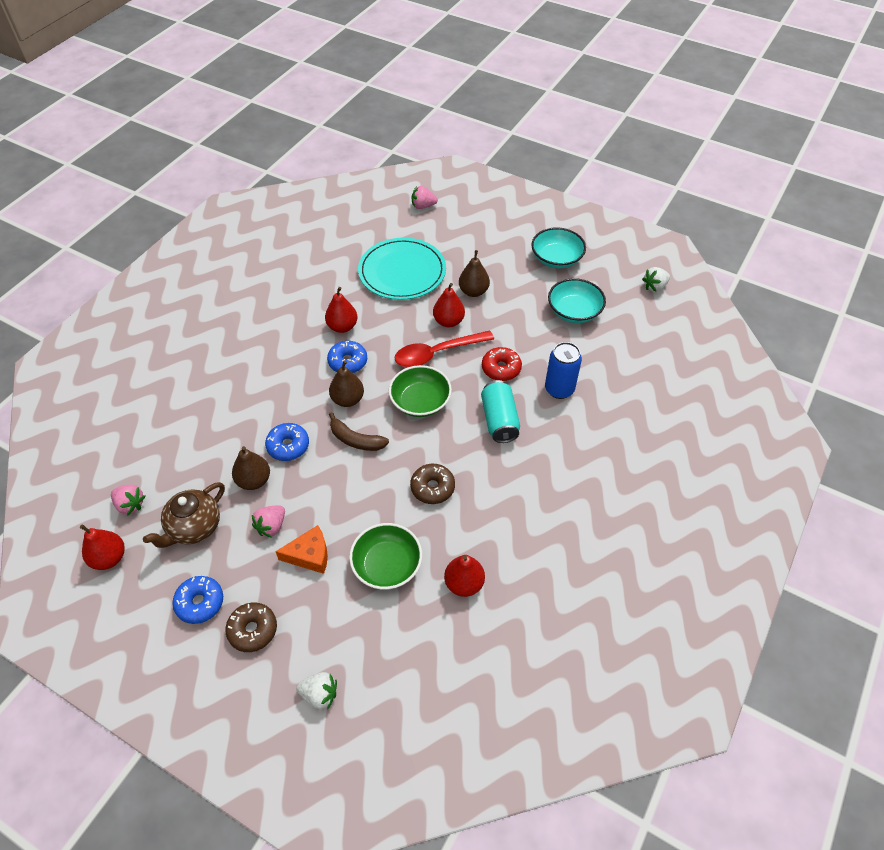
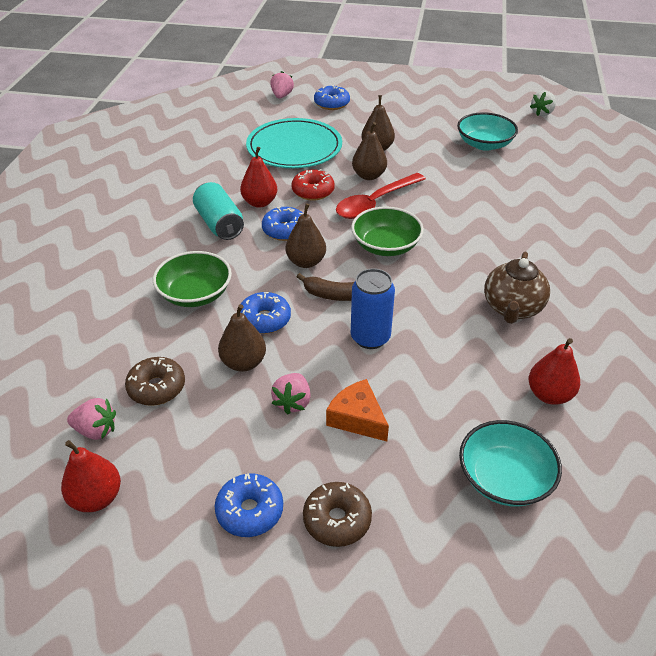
camera: 20 degrees left, 10 degrees down
brown teapot [143,482,225,548] -> brown teapot moved to [484,252,550,324]
orange cheese [275,525,328,574] -> orange cheese turned 105 degrees counterclockwise [326,379,389,441]
white strawberry [296,672,337,709] -> none
green bowl [349,523,422,590] -> green bowl moved to [153,251,232,307]
brown donut [410,464,455,504] -> brown donut moved to [125,357,185,406]
pink strawberry [412,186,438,209] -> pink strawberry turned 120 degrees clockwise [270,71,294,99]
red pear [433,283,465,327] -> brown pear [352,122,387,180]
turquoise can [481,380,520,443] -> turquoise can moved to [193,182,244,240]
red donut [482,347,522,381] -> red donut moved to [292,169,335,201]
turquoise bowl [531,227,586,268] -> turquoise bowl moved to [459,420,562,507]
blue can [545,342,582,399] -> blue can moved to [351,268,395,349]
none -> blue donut [314,86,350,110]

